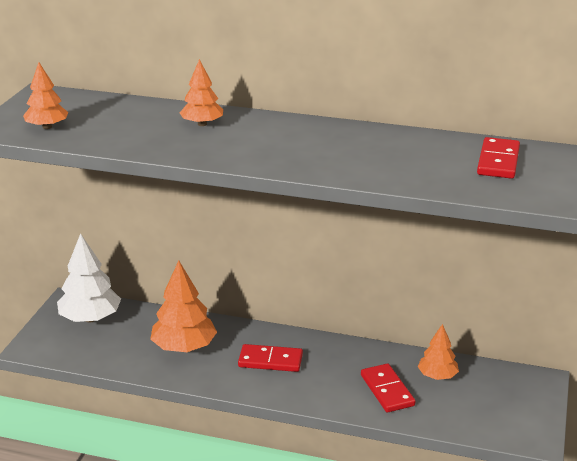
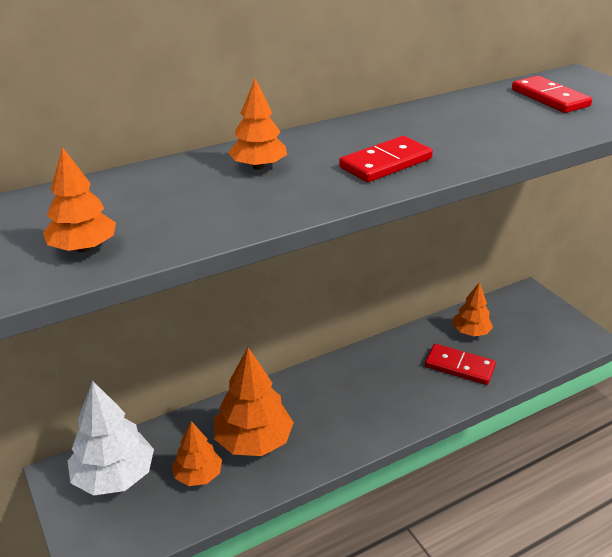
camera: 45 degrees left, 5 degrees up
red domino [238,344,303,372] -> red domino moved to [339,136,433,182]
none -> orange tree [172,421,222,486]

